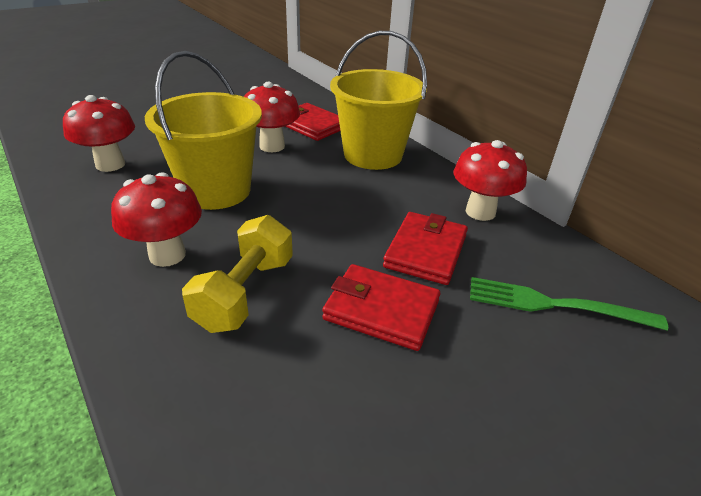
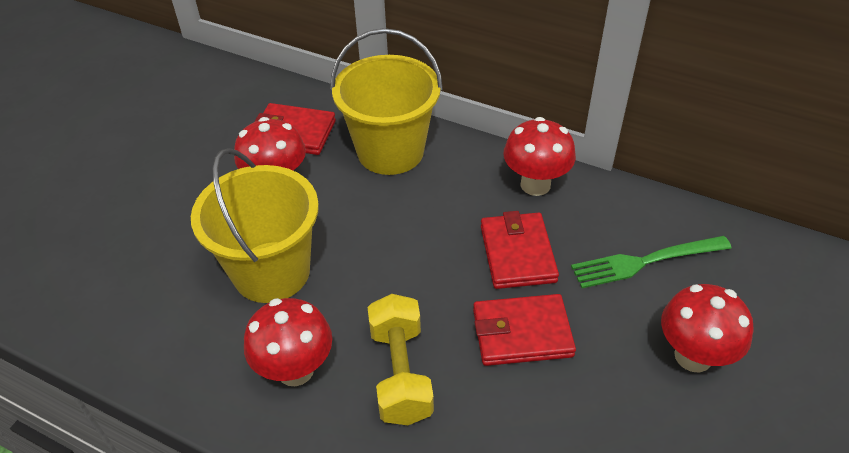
camera: 25 degrees left, 10 degrees up
red mushroom [63,95,135,172] -> red mushroom moved to [661,284,753,372]

